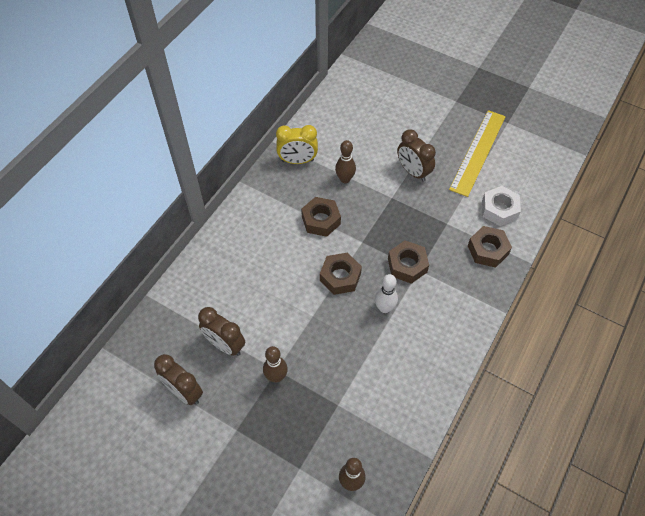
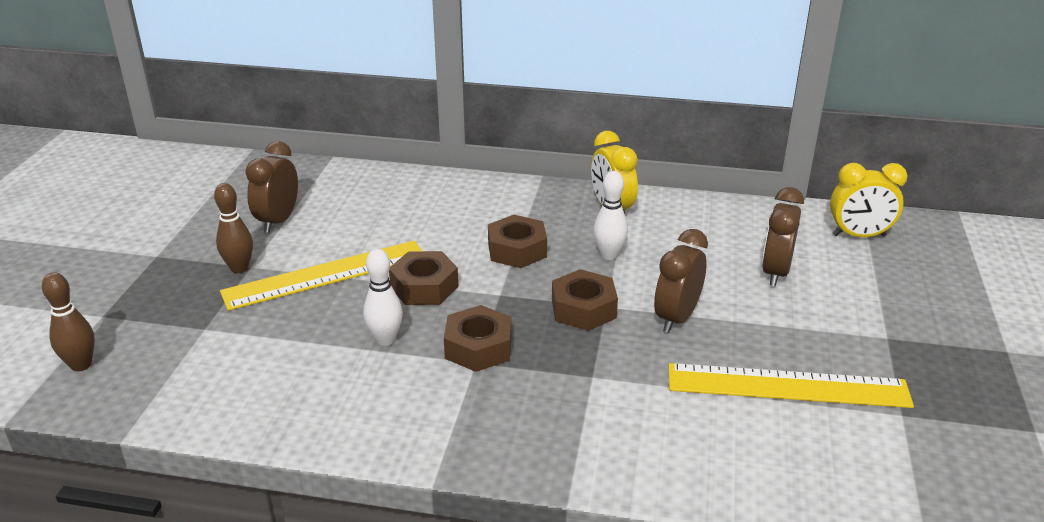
camera: 70 degrees right, 25 degrees down
brown clock [154,354,203,405] -> brown clock moved to [762,187,804,286]
brown bowling pin [335,140,356,183] -> white bowling pin [593,171,628,260]
brown nut [468,226,512,268] -> brown nut moved to [552,269,618,331]
white nut [482,186,521,226] -> none
none -> yellow ruler [220,241,422,311]
none -> yellow clock [830,163,907,237]

